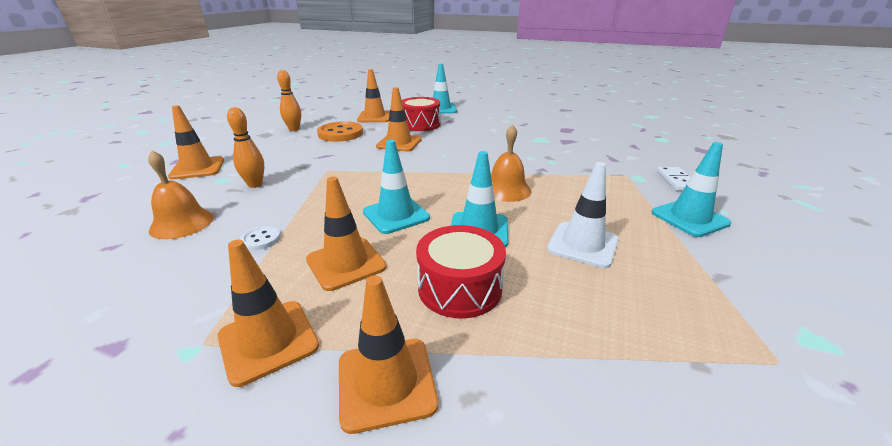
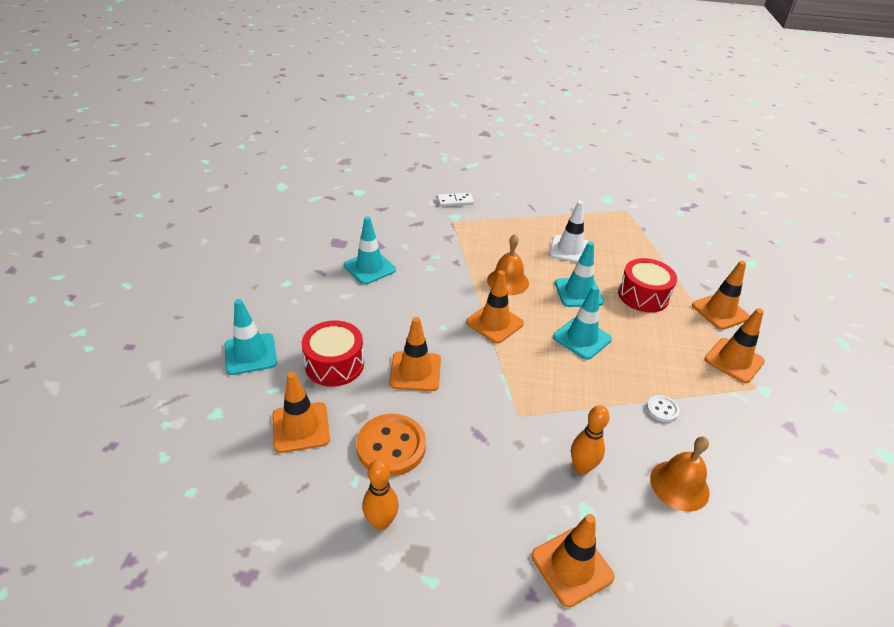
camera: 105 degrees left, 10 degrees up
orange traffic cone [306,177,387,291] -> orange traffic cone moved to [466,270,524,344]
turquoise traffic cone [651,142,731,237] -> turquoise traffic cone moved to [344,216,396,285]

